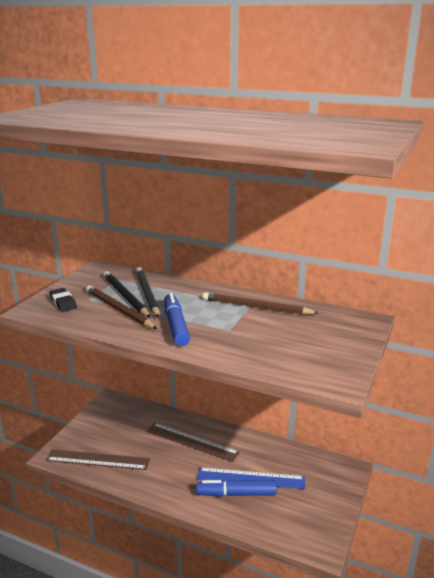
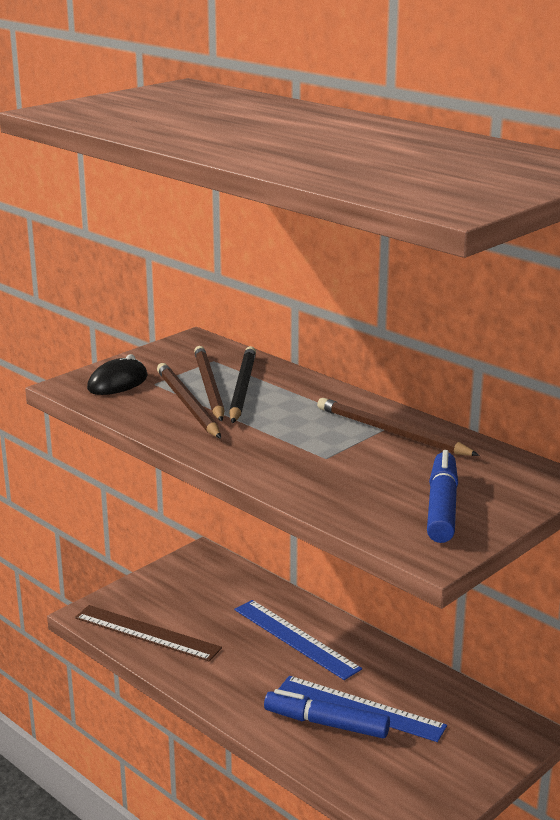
camera: 20 degrees right, 0 degrees up
black eraser [49,288,77,312] -> black mouse [87,354,148,395]
black pencil [103,271,150,318] -> brown pencil [194,346,225,422]
brown ruler [146,423,240,462] -> blue ruler [234,600,362,680]
blue marker [164,292,190,346] -> blue marker moved to [427,450,458,543]

